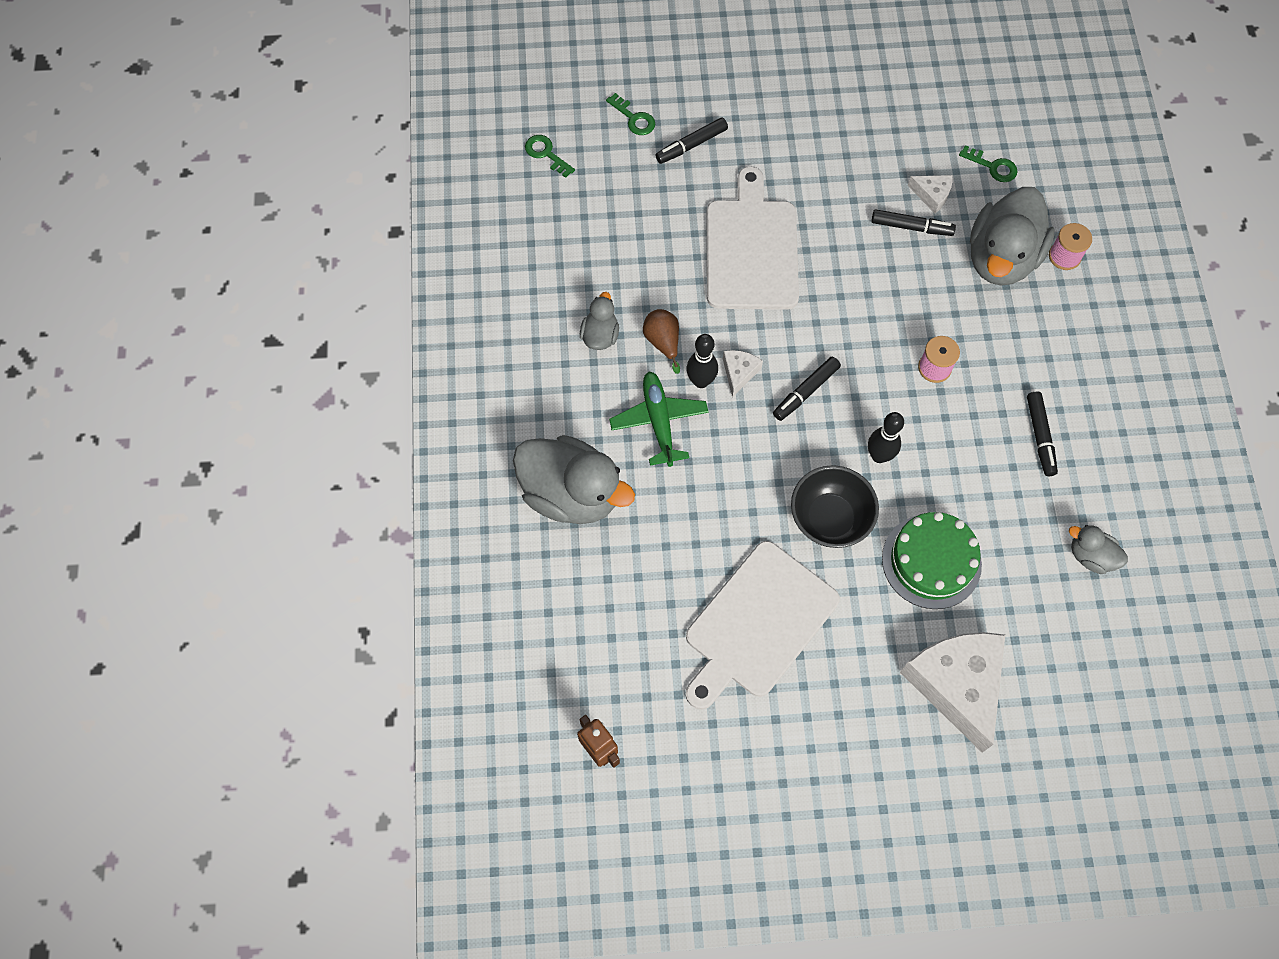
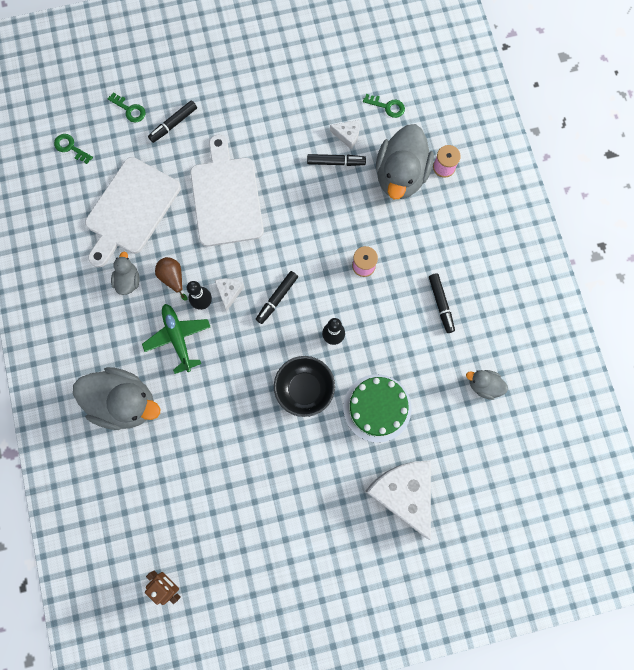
camera: 10 degrees left, 10 degrees up
white cutting board [686,541,840,710] -> white cutting board moved to [85,157,181,267]

